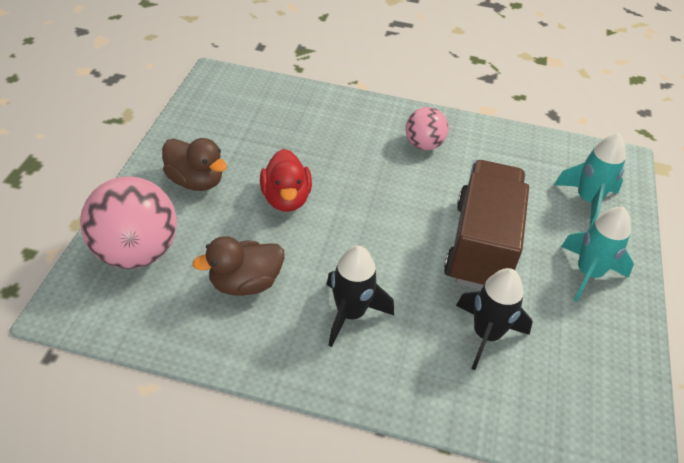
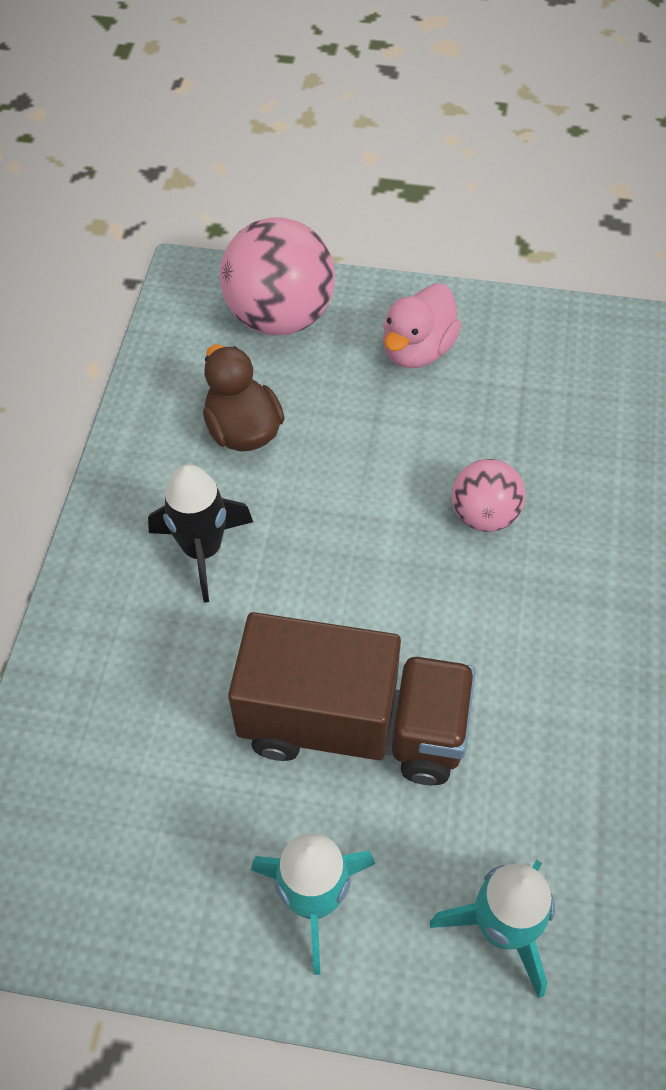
camera: 90 degrees right, 10 degrees up
brown duck [162,138,227,191] -> pink duck [383,284,462,368]
red duck [260,149,312,212] -> none
pink ball [406,107,449,150] -> pink ball moved to [452,459,525,532]
black rocket [456,268,533,370] -> none

